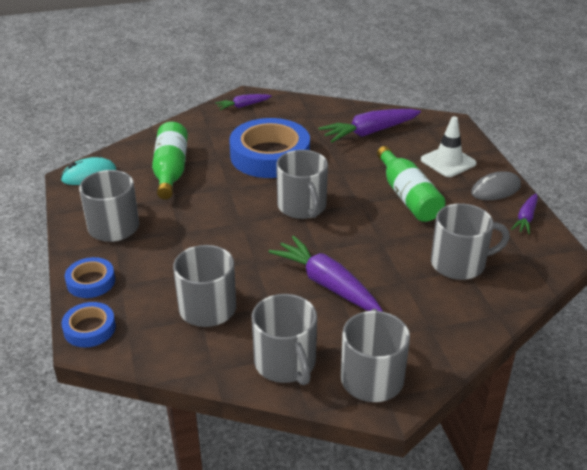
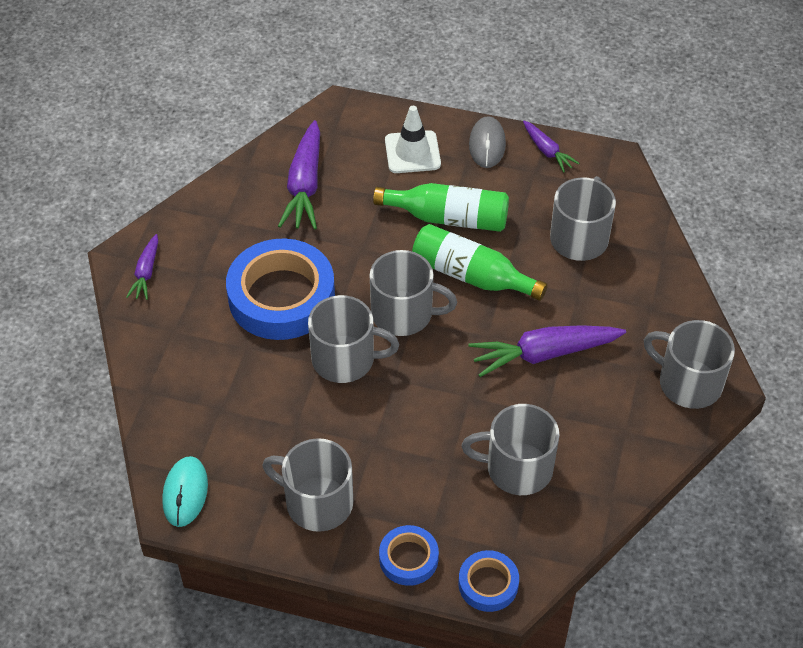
camera: 60 degrees left, 15 degrees up
green bottle [152,122,188,199] -> green bottle moved to [412,224,548,301]
grey mug [252,294,317,385] -> grey mug moved to [308,295,399,383]

